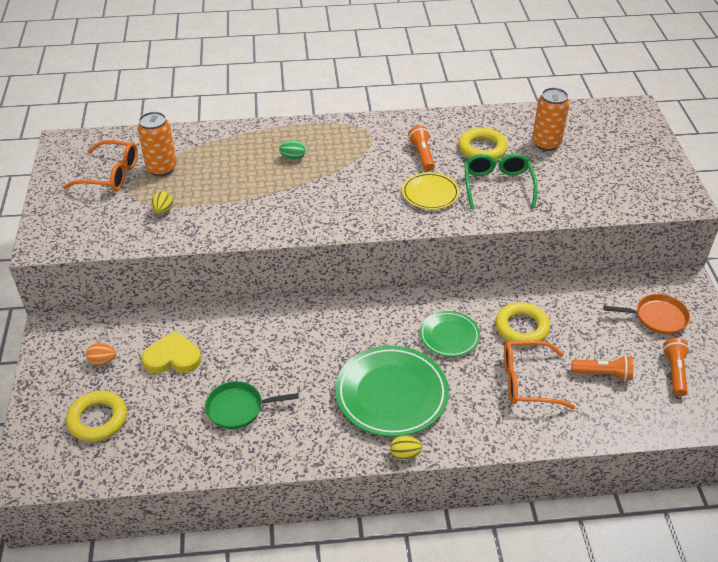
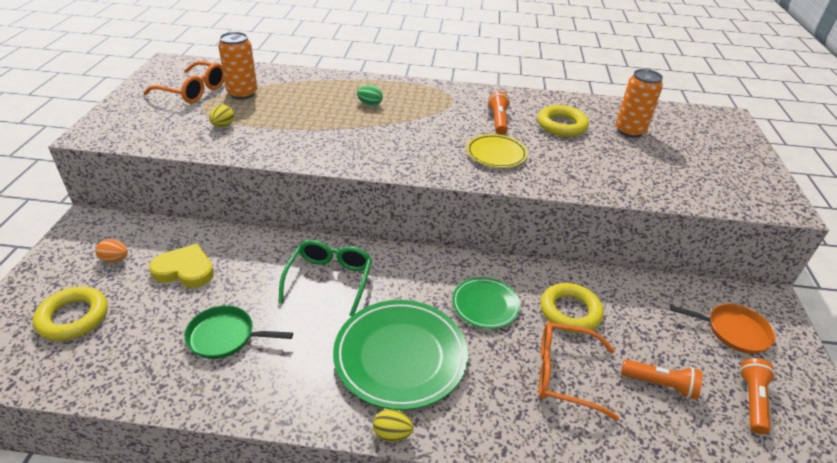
camera: 10 degrees right, 5 degrees down
green glasses [464,153,538,209] -> green glasses moved to [278,240,372,316]

